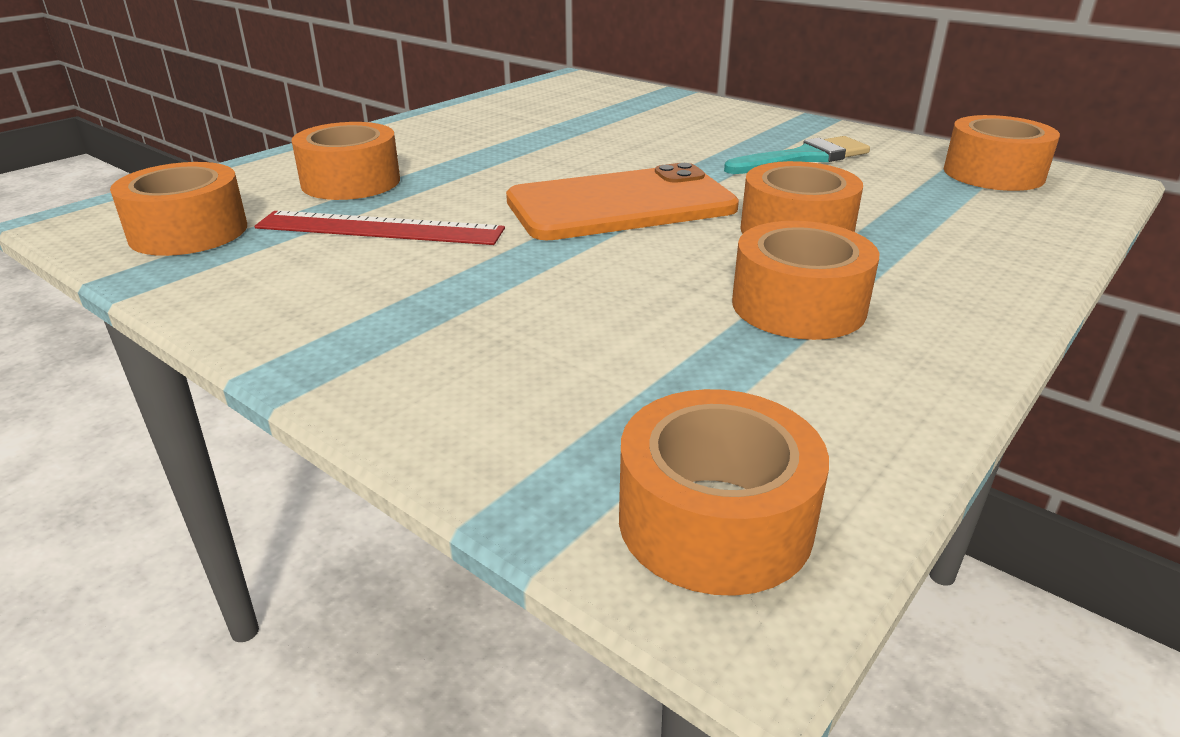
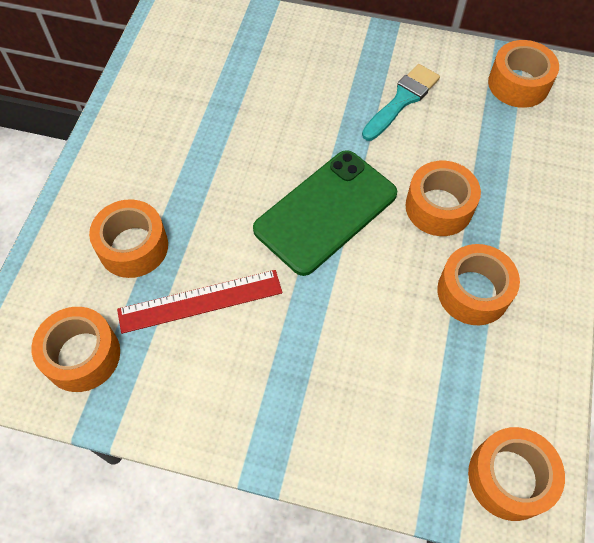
camera: 25 degrees left, 30 degrees up
orange phone [506,163,739,241] -> green phone [253,150,397,276]

